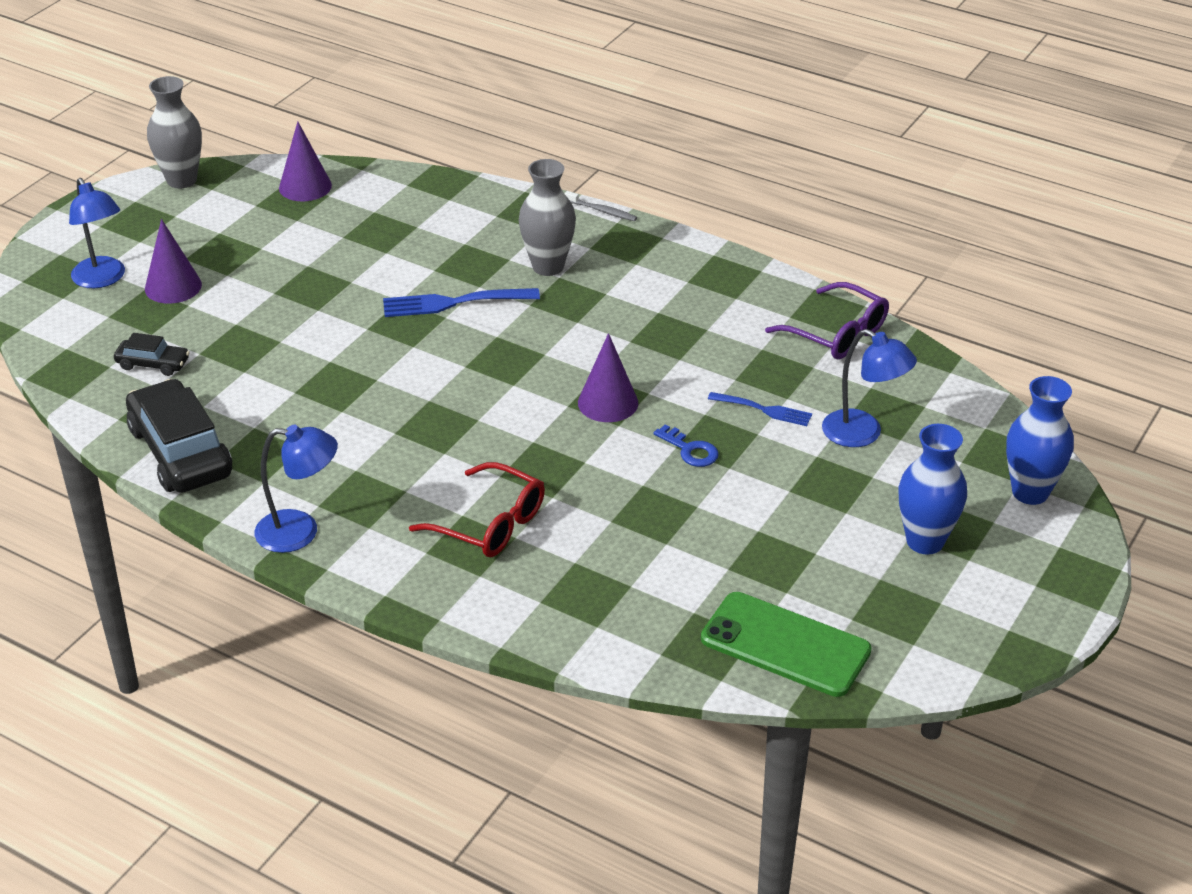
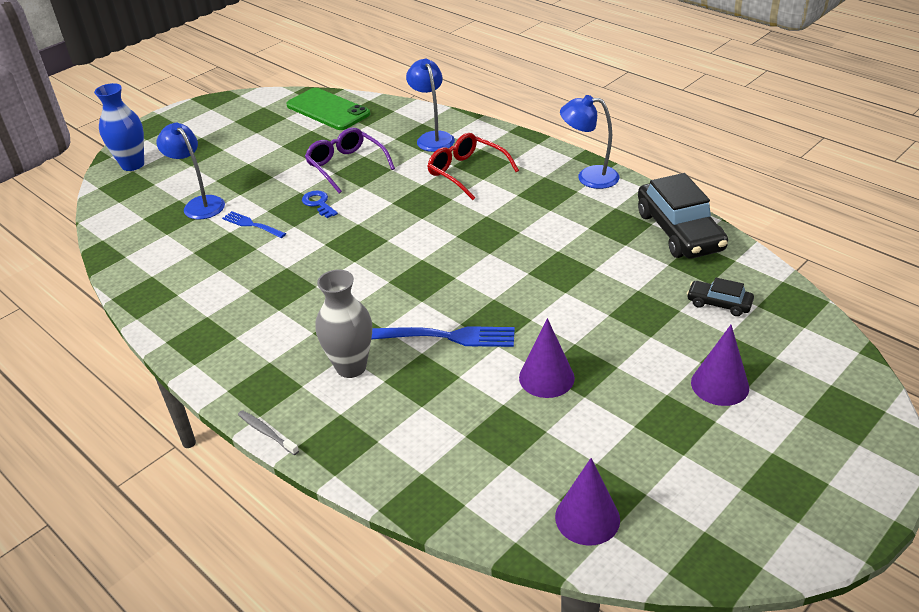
camera: 165 degrees left, 0 degrees up
blue lamp [69,178,125,288] -> blue lamp moved to [406,59,455,152]
grey vase [147,76,202,189] -> none
purple cone [578,333,638,422] -> purple cone moved to [519,318,575,398]
purple glasses [765,282,889,359] -> purple glasses moved to [305,128,395,194]
blue vase [898,424,967,555] -> none

